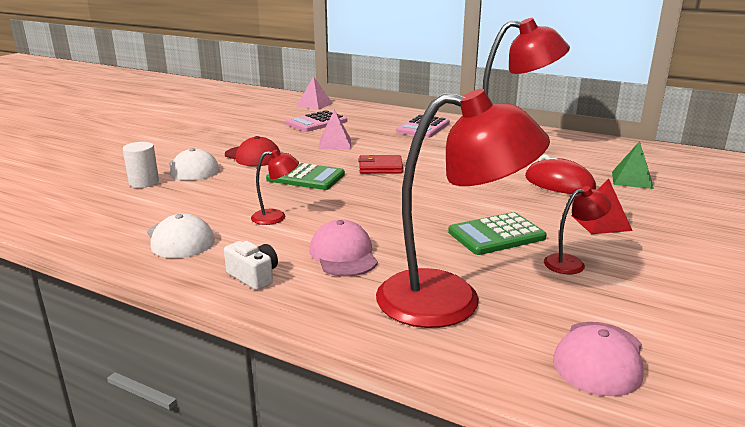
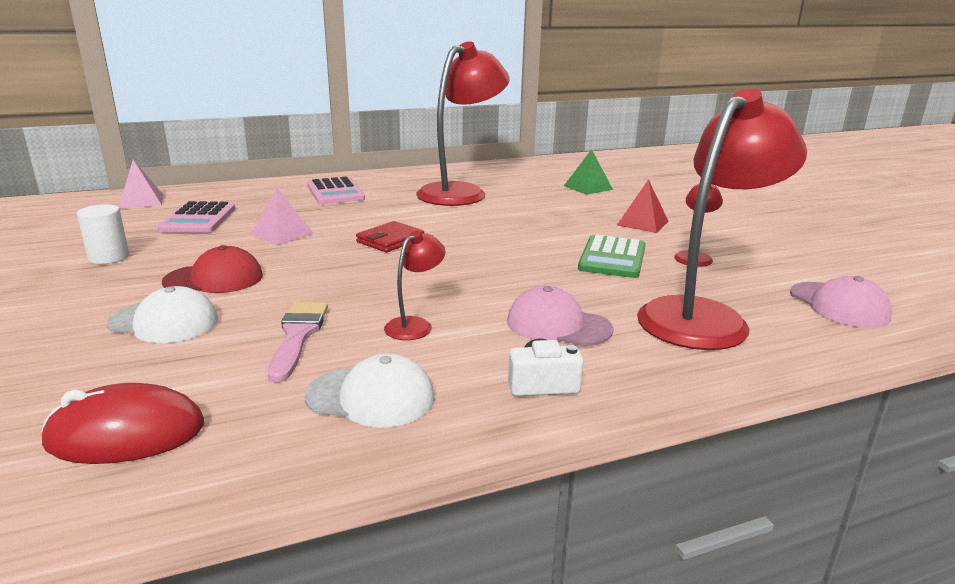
camera: 50 degrees left, 0 degrees up
white cylinder [123,142,159,188] -> white cylinder moved to [77,204,129,264]
green calculator [266,163,345,190] -> none
red mouse [525,154,596,195] -> red mouse moved to [41,383,204,464]
none -> pink brush [268,302,328,383]

